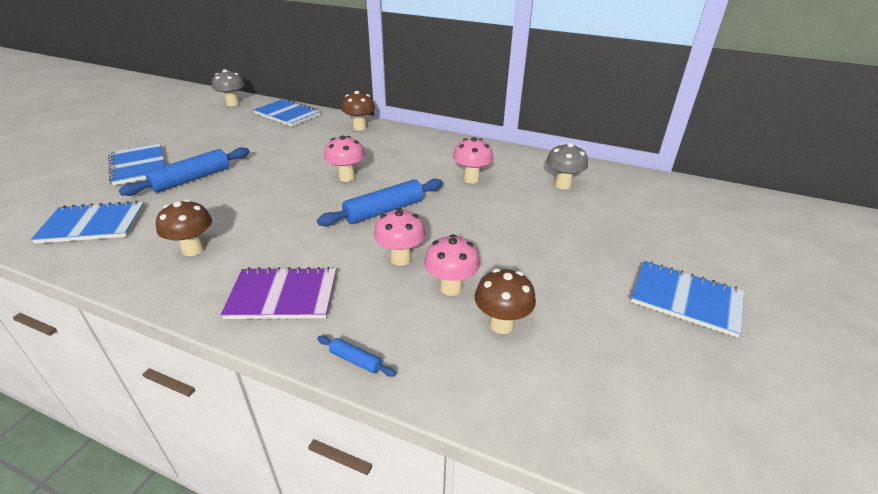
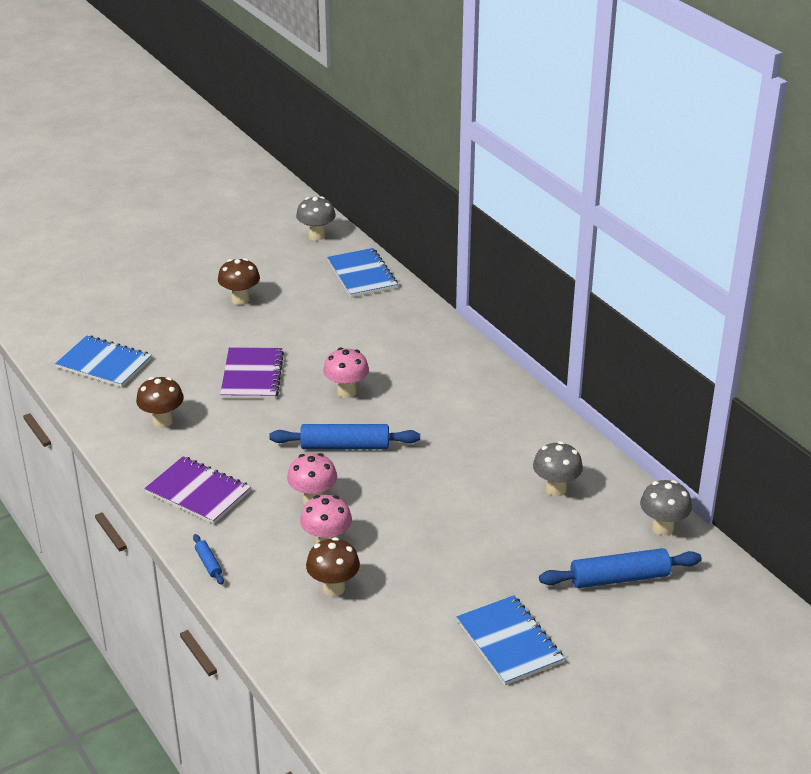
camera: 35 degrees right, 0 degrees up
blue notebook [108,143,165,186] -> none
blue rolling pin [119,147,250,196] -> blue rolling pin moved to [539,548,702,588]
brown mushroom [341,91,375,131] -> brown mushroom moved to [218,258,260,305]
pink mushroom [453,137,493,183] -> none
none -> purple notebook [220,347,284,399]
none -> grey mushroom [640,480,692,535]

